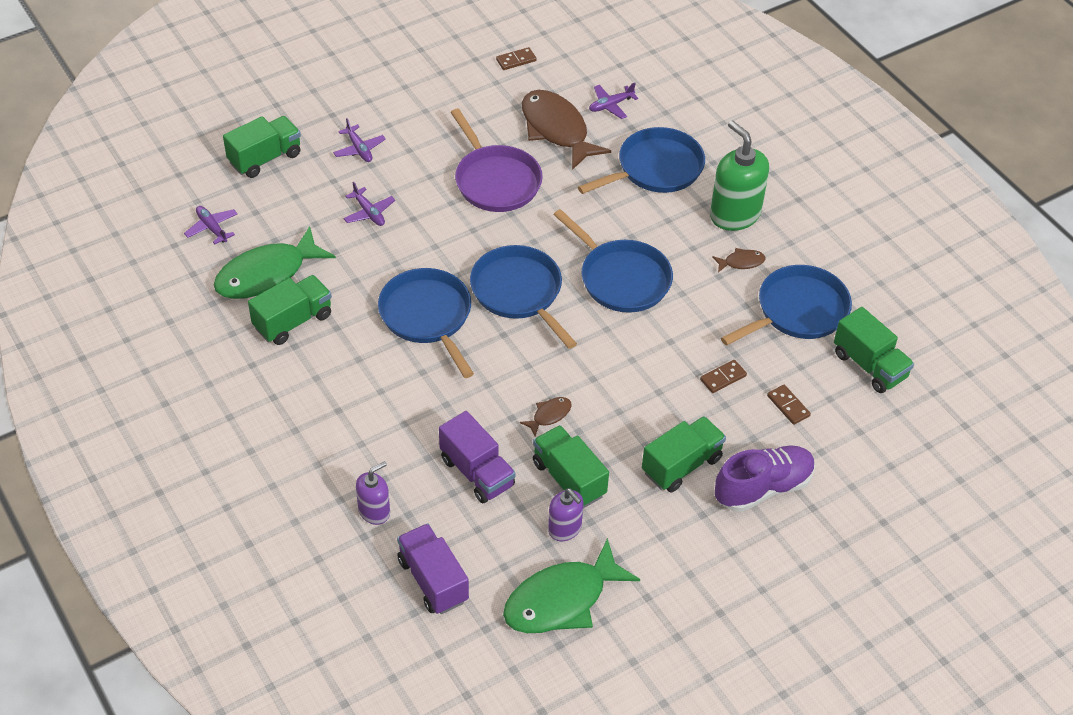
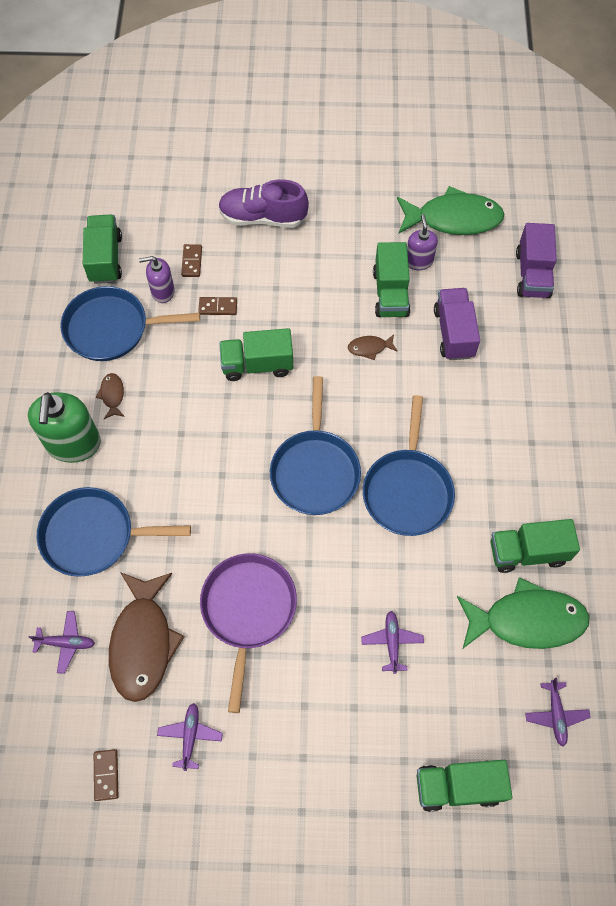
camera: 145 degrees left, 15 degrees up
purple plane [333,118,386,162] -> purple plane moved to [157,703,223,771]
purple soap dispenser [356,461,390,525] -> purple soap dispenser moved to [139,256,175,303]
brown domino [496,47,537,70] -> brown domino turned 75 degrees clockwise [94,749,118,801]
blue pan [553,209,673,313] -> none
green truck [642,416,726,492] -> green truck moved to [219,328,293,381]
brown fish [712,248,765,272] -> brown fish turned 60 degrees clockwise [96,373,125,419]

